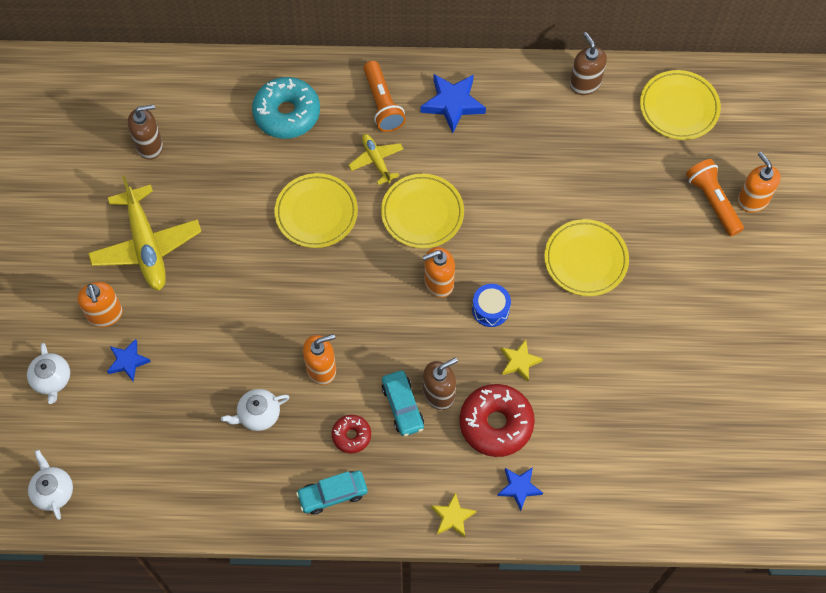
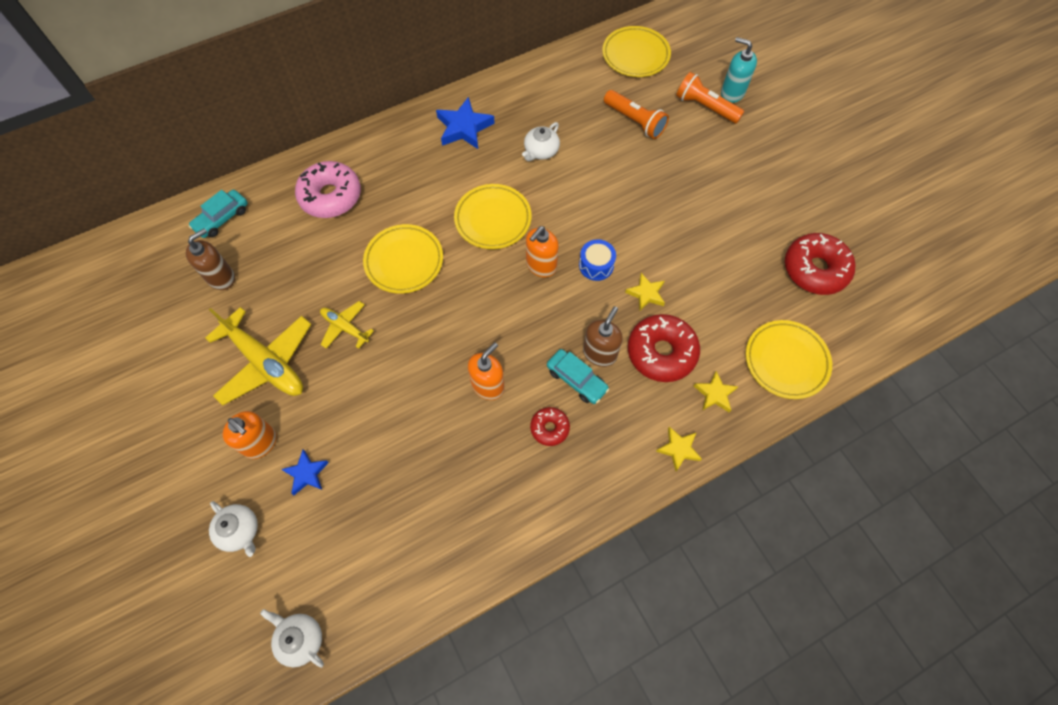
camera: 30 degrees left, 0 degrees up
white teapot [221,389,289,431] -> white teapot moved to [522,122,560,161]
turquoise donut [252,77,320,139] -> pink donut [295,161,361,218]
turquoise car [296,471,368,515] -> turquoise car moved to [189,190,248,238]
yellow plane [348,134,403,185] -> yellow plane moved to [320,301,374,349]
orange flashlight [364,61,406,132] -> orange flashlight moved to [604,90,669,139]
blue star [497,467,543,511] -> yellow star [694,371,738,412]
yellow plate [544,219,629,296] -> yellow plate moved to [746,320,832,399]
brown soap dispenser [570,32,607,95] -> none
orange soap dispenser [737,152,781,213] -> turquoise soap dispenser [721,37,757,103]
none -> red donut [785,233,856,295]

